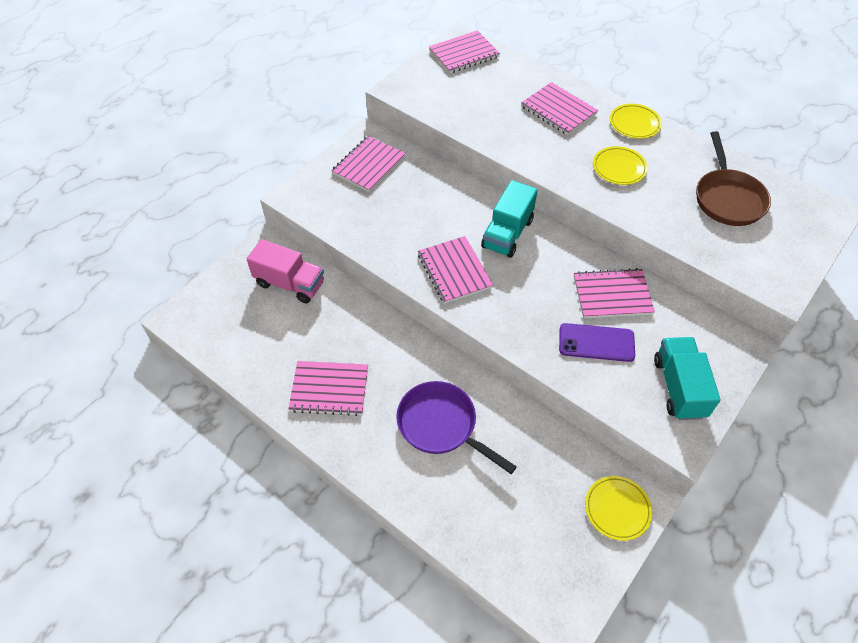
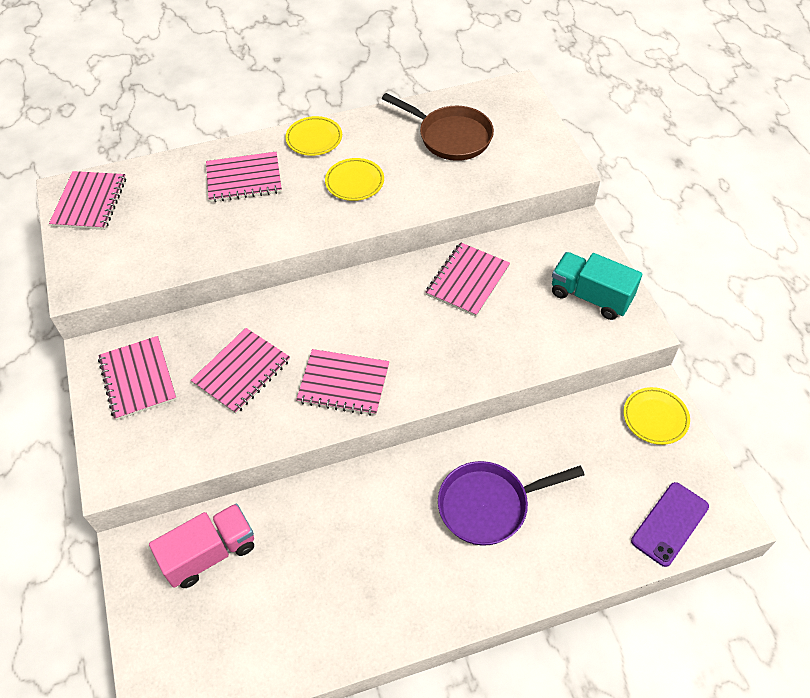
camera: 55 degrees left, 0 degrees up
pink notebook [288,361,368,416] -> pink notebook moved to [191,328,290,414]
turquoise truck [481,180,538,258] -> none
purple phone [559,323,635,362] -> purple phone moved to [631,482,709,567]

